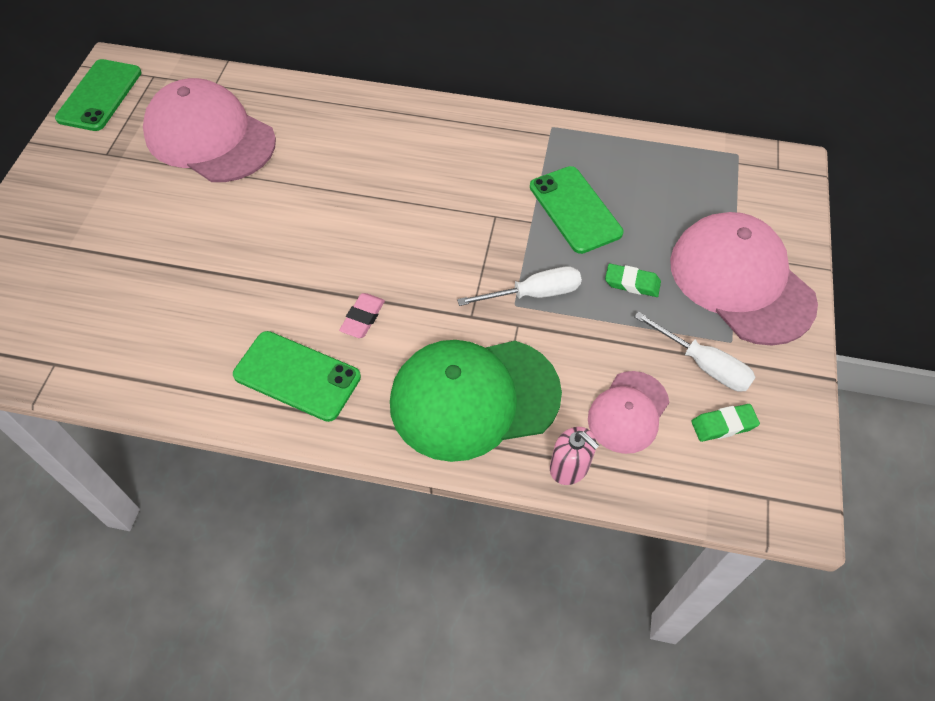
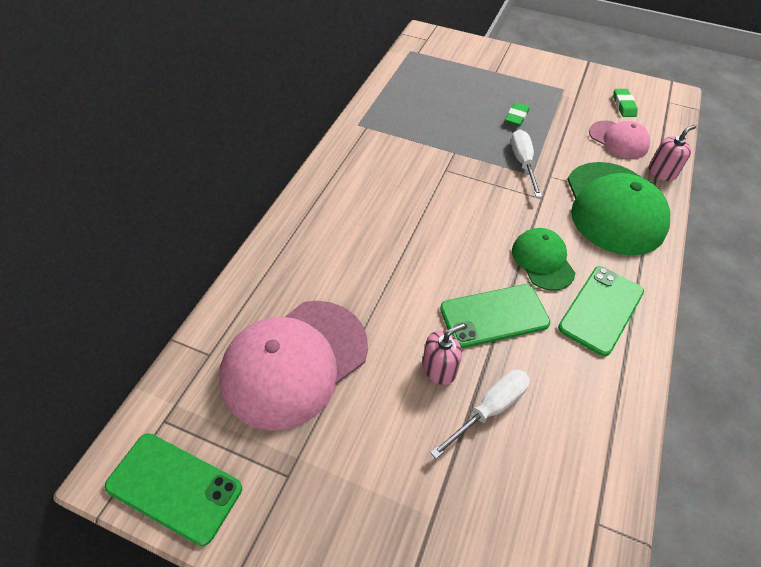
camera: 80 degrees left, 5 degrees down
pink eraser [339,293,385,338] -> green cap [512,228,575,291]
green phone [530,166,623,254] -> green phone moved to [440,284,550,348]
white screwdriver [634,311,756,392] -> white screwdriver moved to [430,370,530,459]
pink cap [670,212,818,346] -> none
none -> pink soap dispenser [422,323,465,385]

